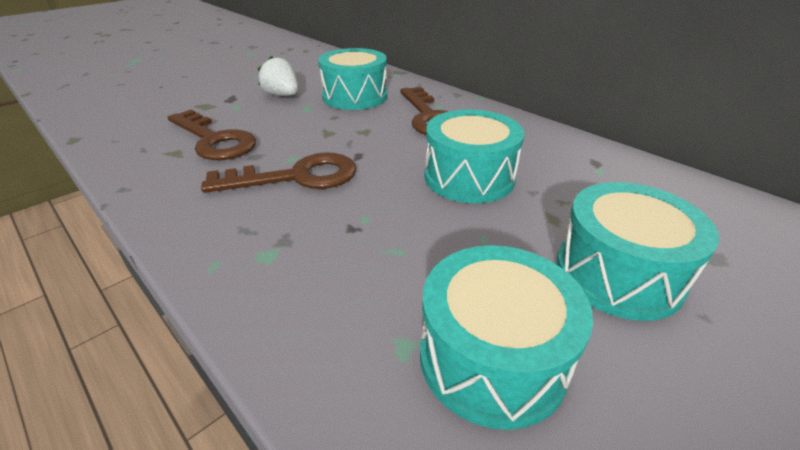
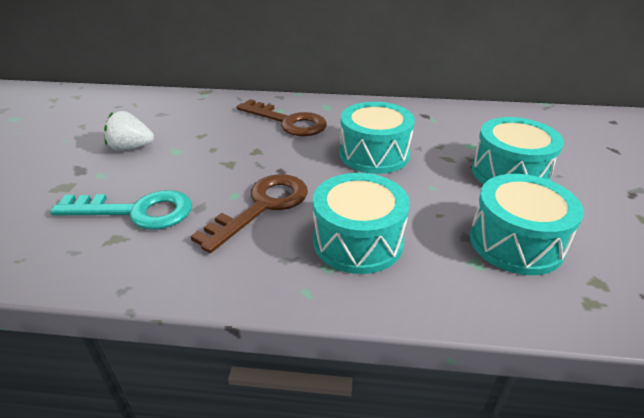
camera: 40 degrees left, 0 degrees up
brown key [168,110,256,160] -> turquoise key [50,190,192,229]
turquoise drum [318,48,387,110] -> turquoise drum moved to [313,173,410,274]

